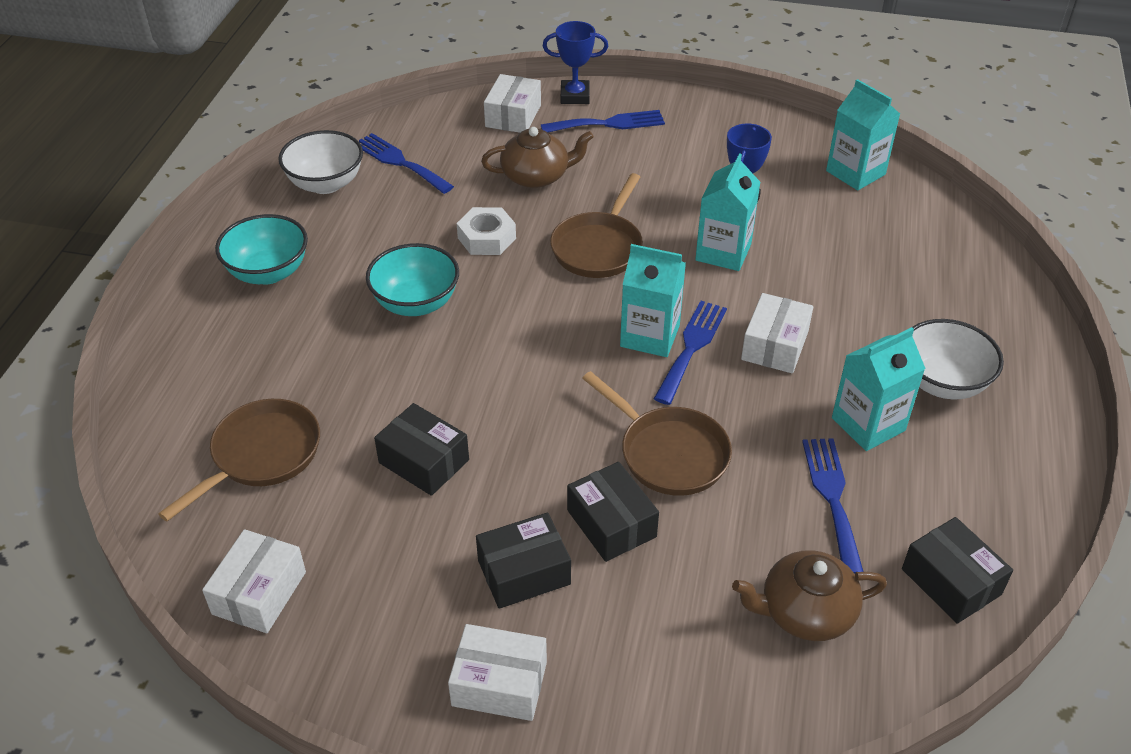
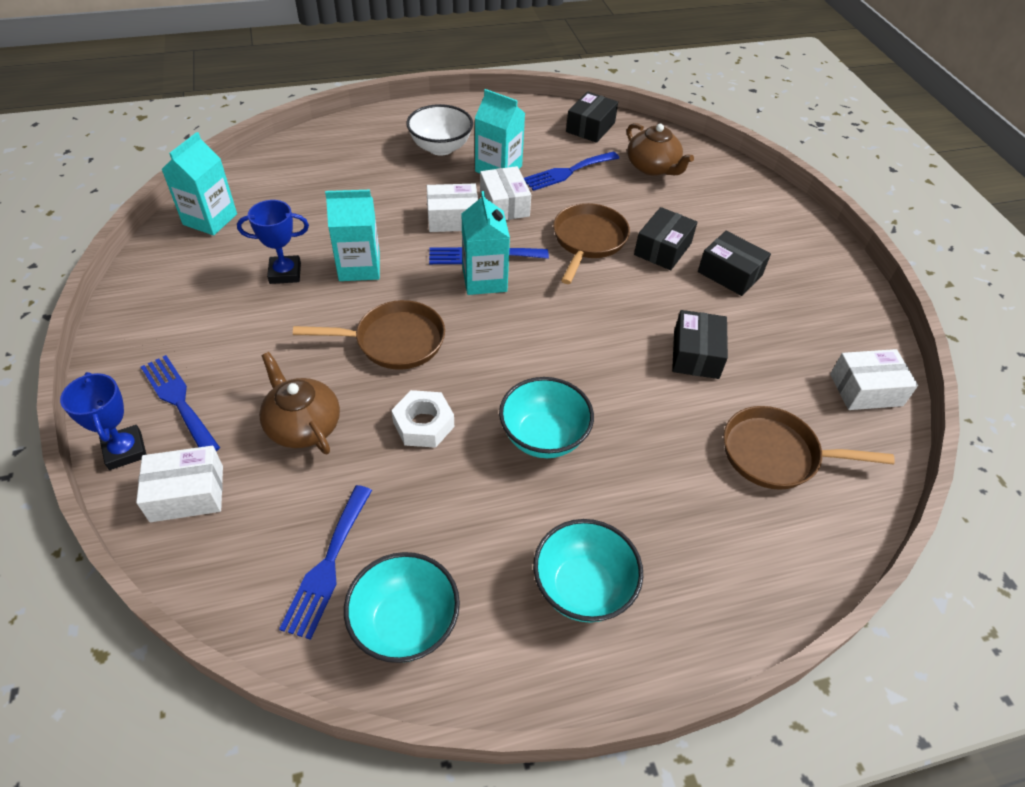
camera: 120 degrees left, 5 degrees up
white bowl [278,130,363,194] -> turquoise bowl [344,552,460,663]
white box [448,624,547,721] -> white box moved to [480,166,531,220]

